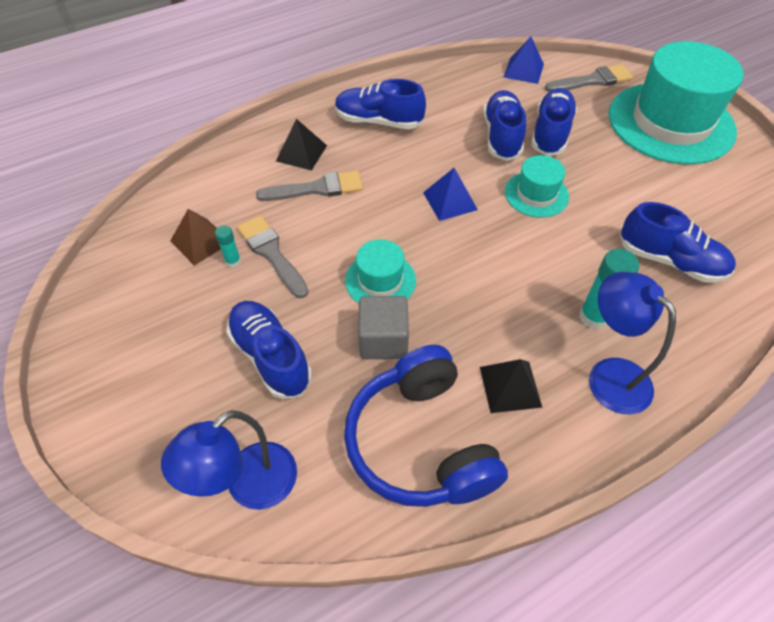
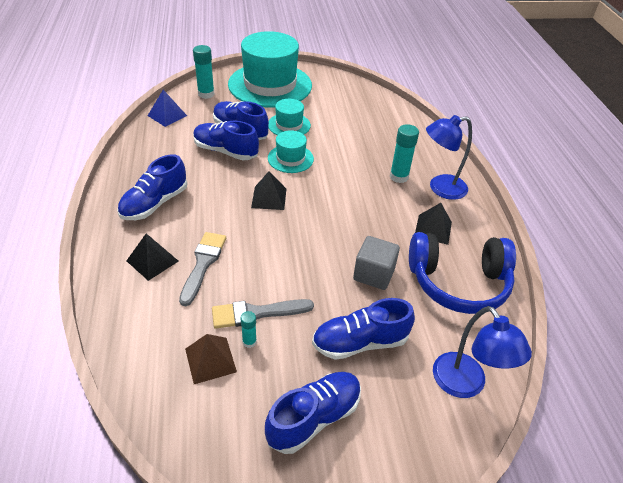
camera: 70 degrees left, 10 degrees down
turquoise hat [345,239,416,304] -> turquoise hat moved to [268,99,311,135]
blue pyramid [423,168,478,221] -> black pyramid [251,171,286,210]
grey brush [545,65,633,92] -> turquoise glue stick [193,45,215,99]
blue shoe [620,202,736,283] -> blue shoe moved to [265,372,361,454]

